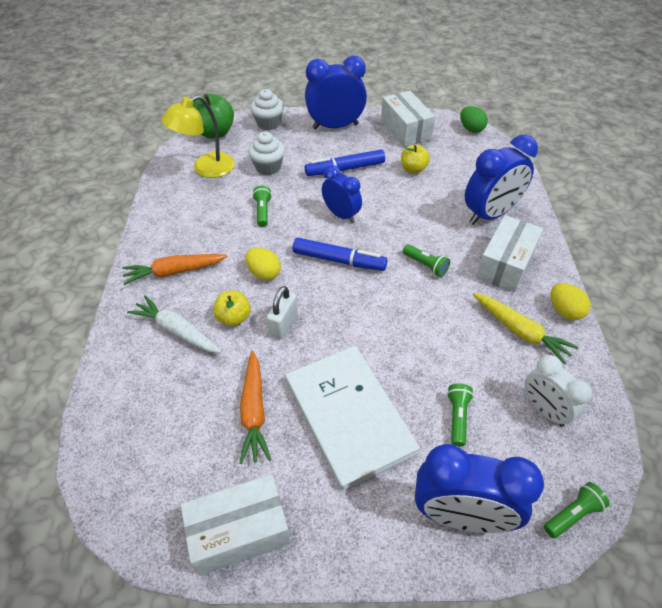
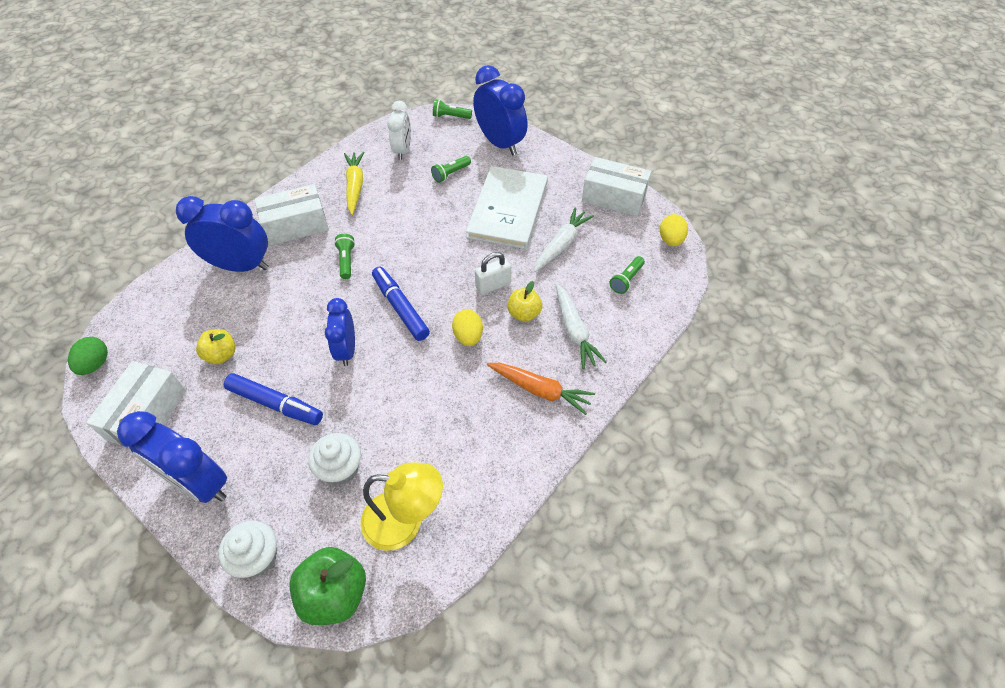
camera: 140 degrees left, 5 degrees up
orange carrot [239,350,271,464] -> white carrot [534,207,594,272]
green flashlight [252,186,272,227] -> green flashlight moved to [610,256,645,294]
yellow egg [551,283,591,320] -> yellow egg moved to [660,214,688,246]

